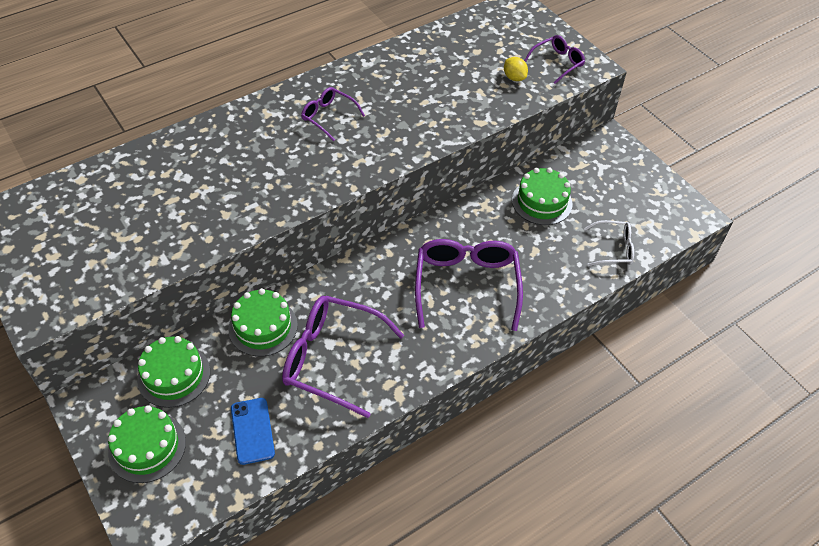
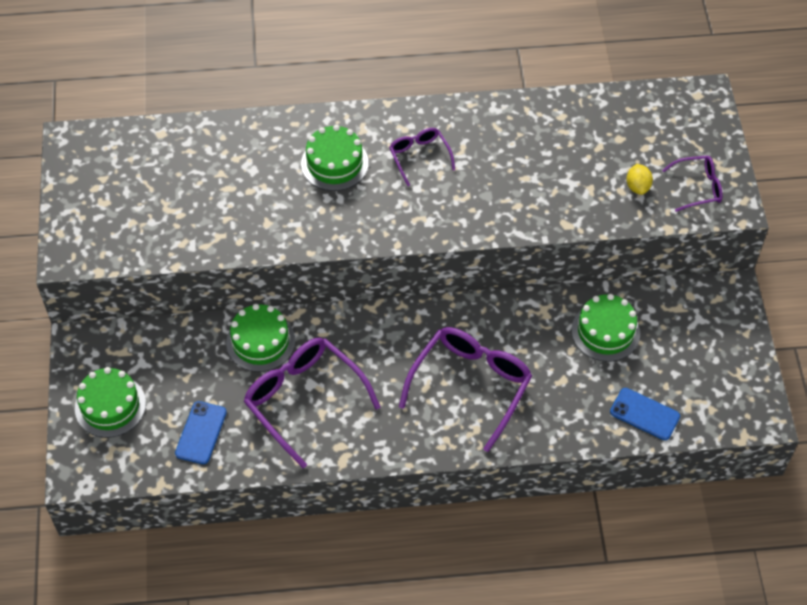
camera: 30 degrees right, 5 degrees up
green cake [137,336,210,408] -> green cake moved to [301,125,369,191]
white glasses [584,220,634,266] -> blue phone [610,388,680,440]

